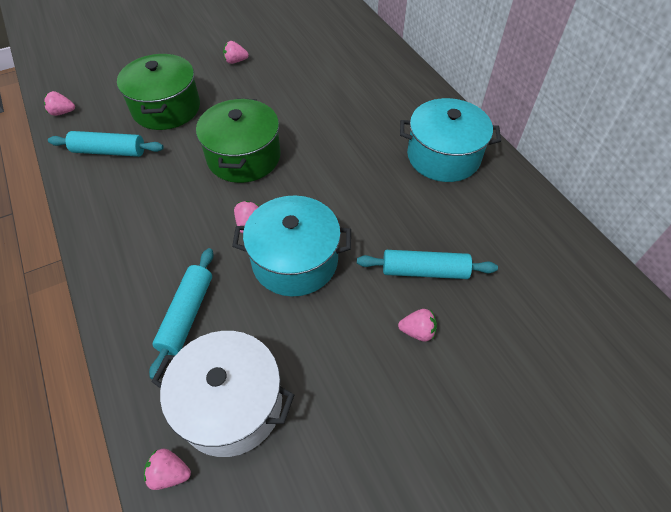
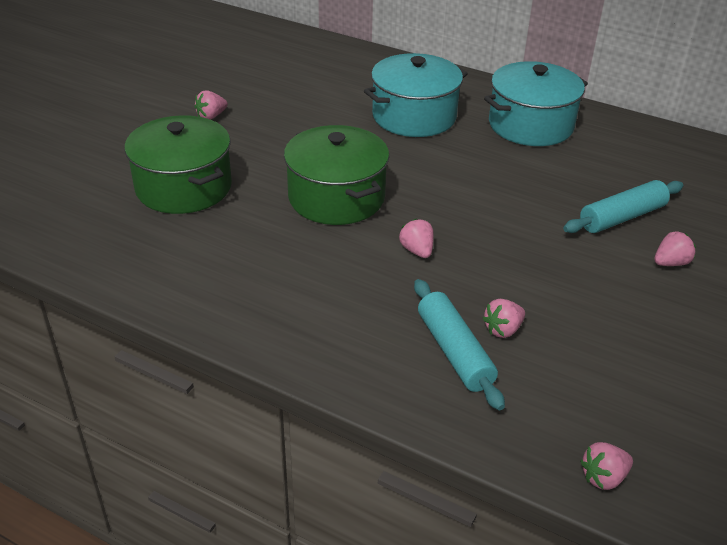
camera: 35 degrees left, 15 degrees down
pink strawberry [44,91,75,116] -> pink strawberry moved to [483,299,525,338]
turquoise rolling pin [48,131,164,157] -> none
white pot [151,331,294,457] -> none
turquoise pot [232,196,351,297] -> turquoise pot moved to [364,53,468,137]

